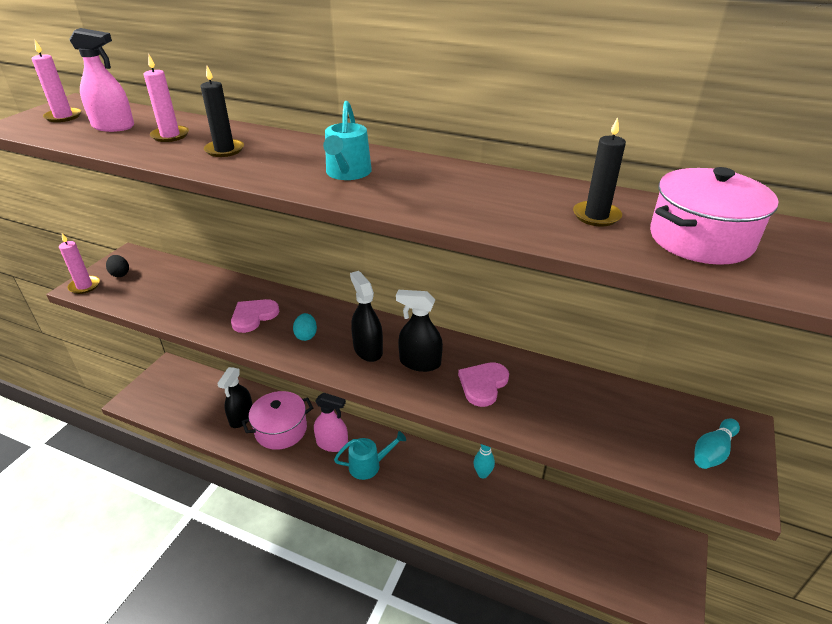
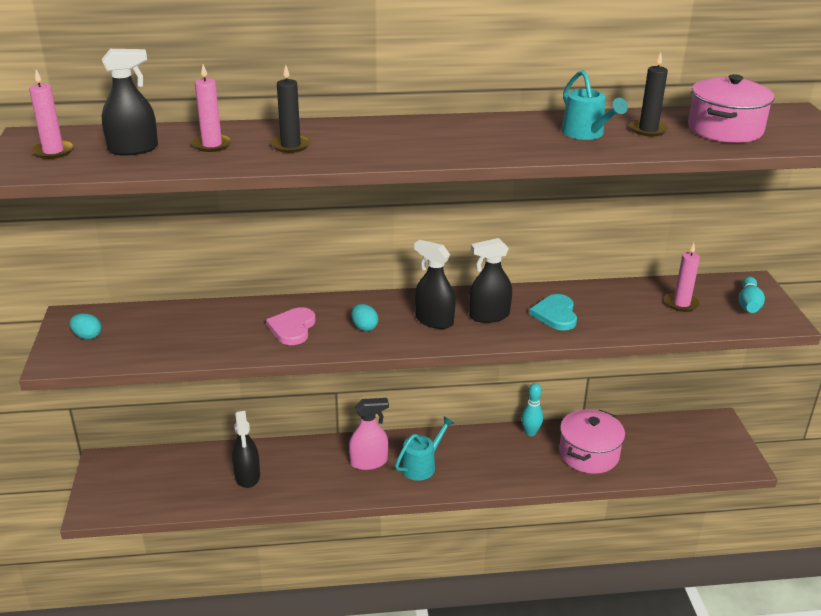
camera: 30 degrees left, 5 degrees down
pink candle [59,233,100,294] -> pink candle moved to [665,243,700,312]
pink spray bottle [69,28,134,132] -> black spray bottle [102,49,158,156]
black egg [106,255,129,277] -> turquoise egg [70,313,102,340]
pink pot [242,391,313,450] -> pink pot moved to [559,409,625,474]
turquoise watering can [323,101,372,180] -> turquoise watering can moved to [562,70,628,140]
pink heart [458,362,509,407] -> turquoise heart [529,294,577,331]

